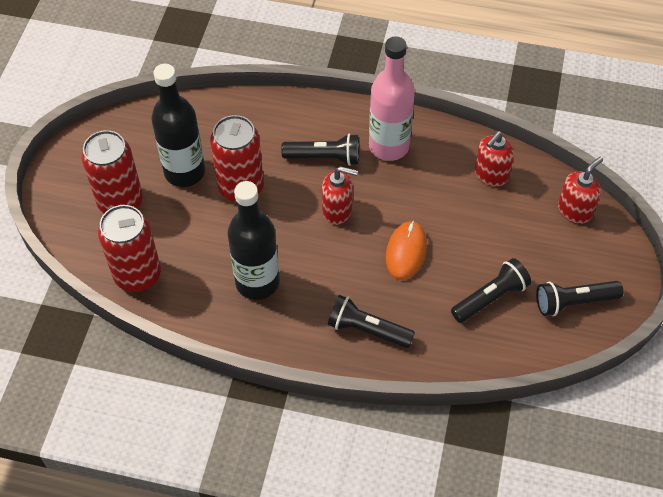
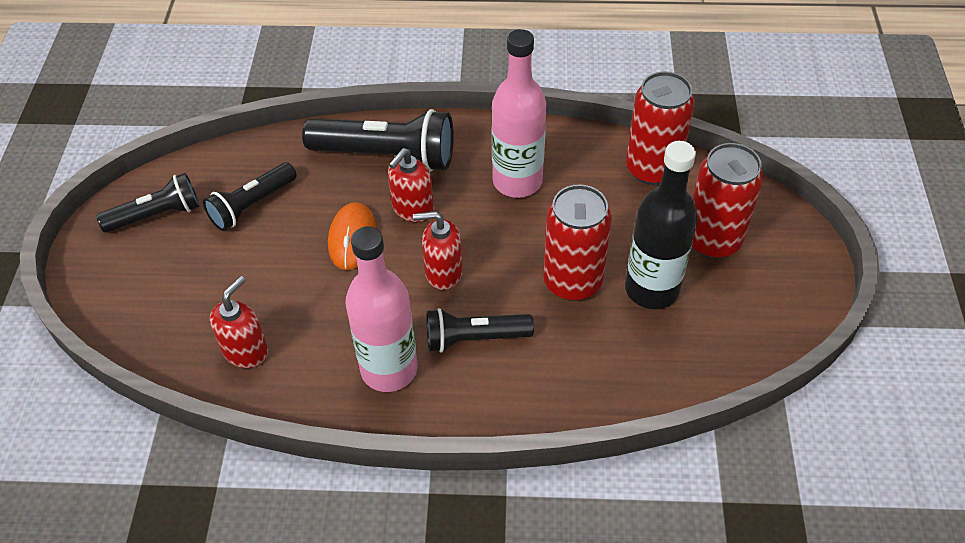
camera: 170 degrees right, 5 degrees down
black bottle [227,181,279,300] -> pink bottle [492,29,546,198]
black flashlight [328,295,415,348] -> black flashlight [302,109,454,172], size x1.60
red soap dispenser [558,156,603,224] -> red soap dispenser moved to [388,148,434,222]

